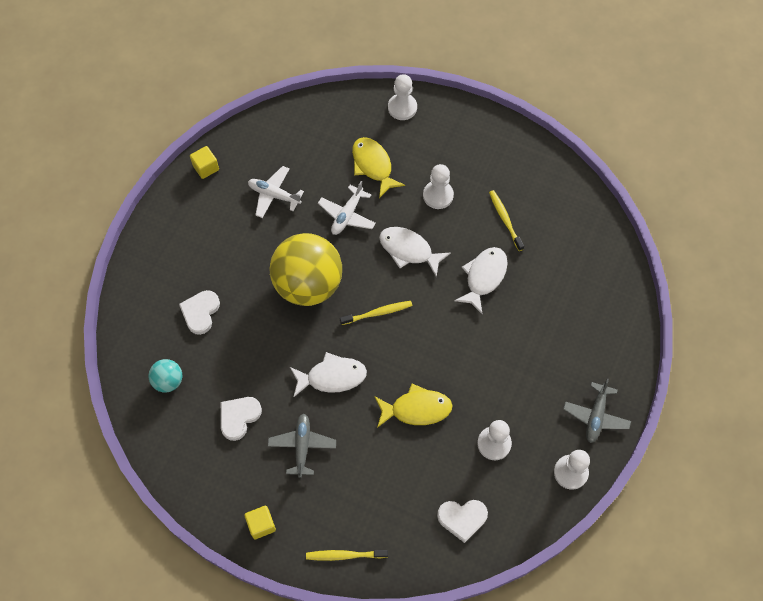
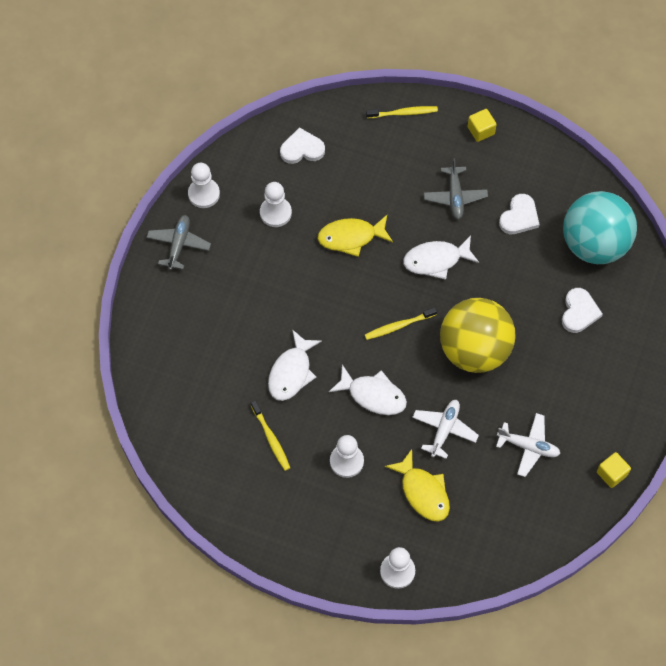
camera: 175 degrees right, 0 degrees up
turquoise ball [148,359,182,392] -> turquoise ball [563,191,637,264], size x2.23

